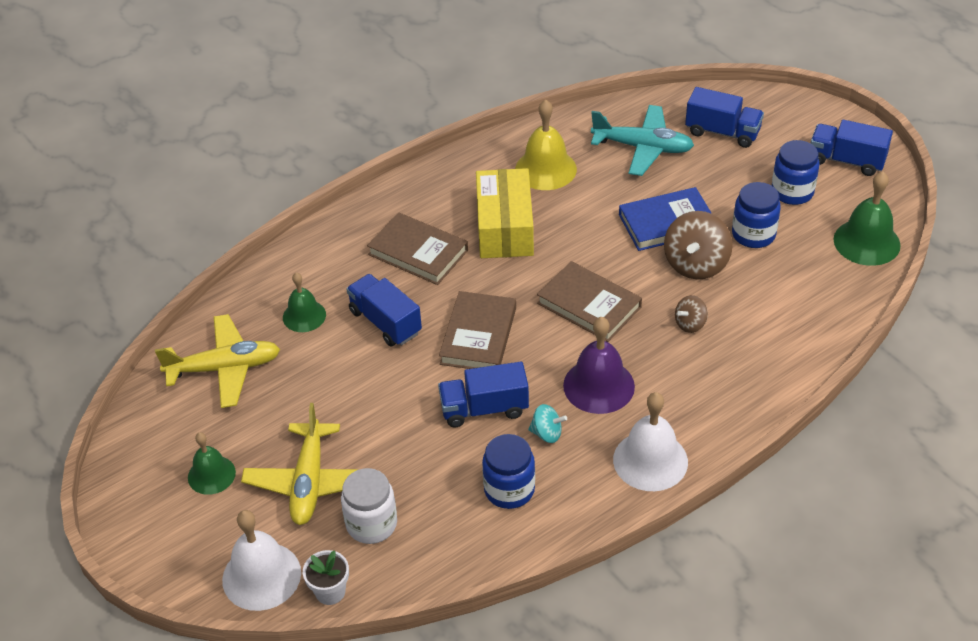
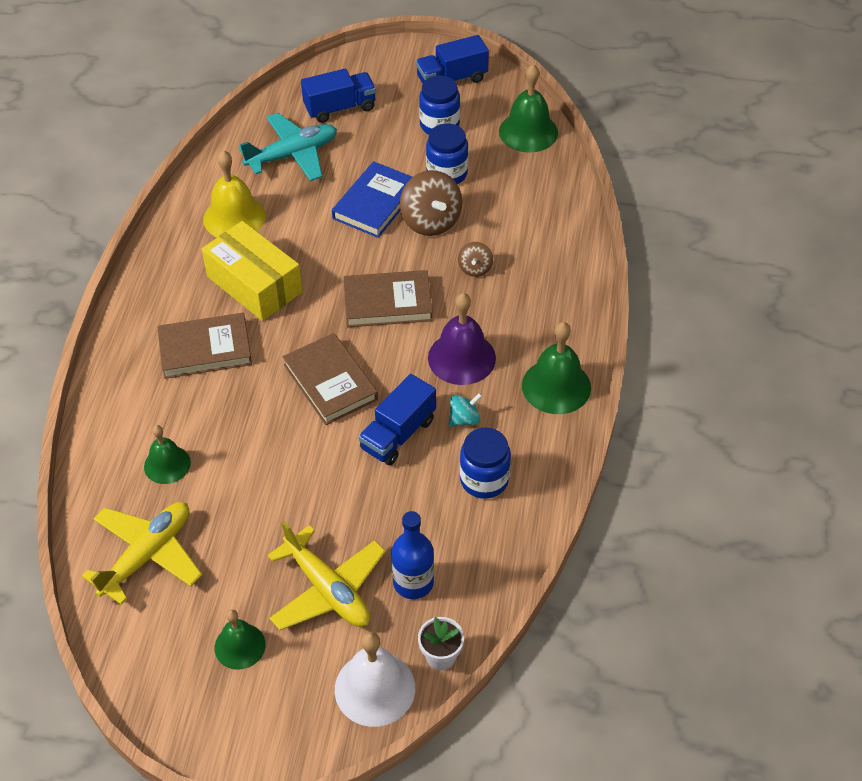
camera: 45 degrees left, 5 degrees up
white jar [341,468,397,544] -> blue bottle [391,511,434,599]
blue truck [346,274,422,347] -> none
white bell [613,392,688,491] -> green bell [522,322,591,414]

